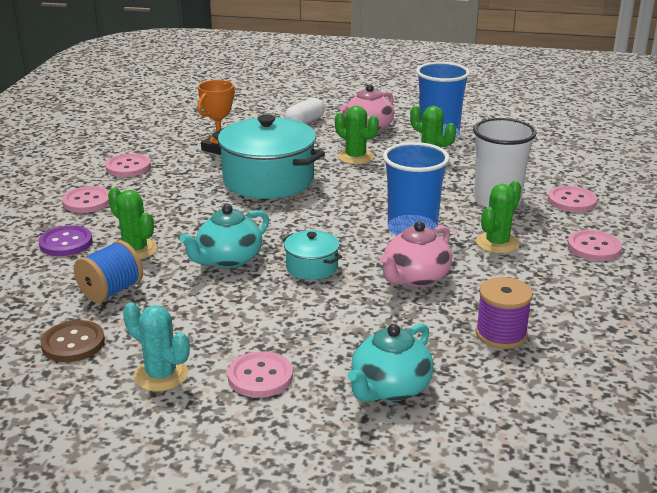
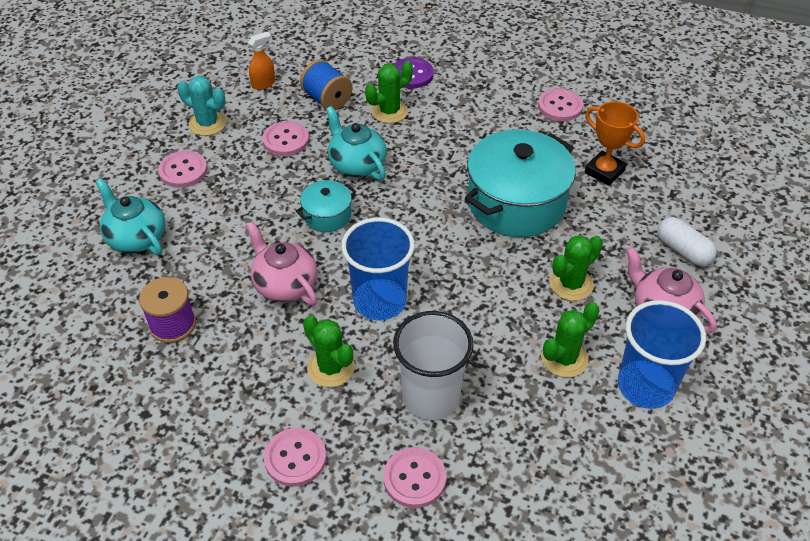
camera: 100 degrees right, 20 degrees up
brown button [40,320,105,362] -> orange spray bottle [248,32,275,90]
pink button [62,186,110,213] -> pink button moved to [262,121,309,156]
turquoise cactus [123,303,190,392] -> turquoise cactus turned 75 degrees clockwise [177,76,226,136]

